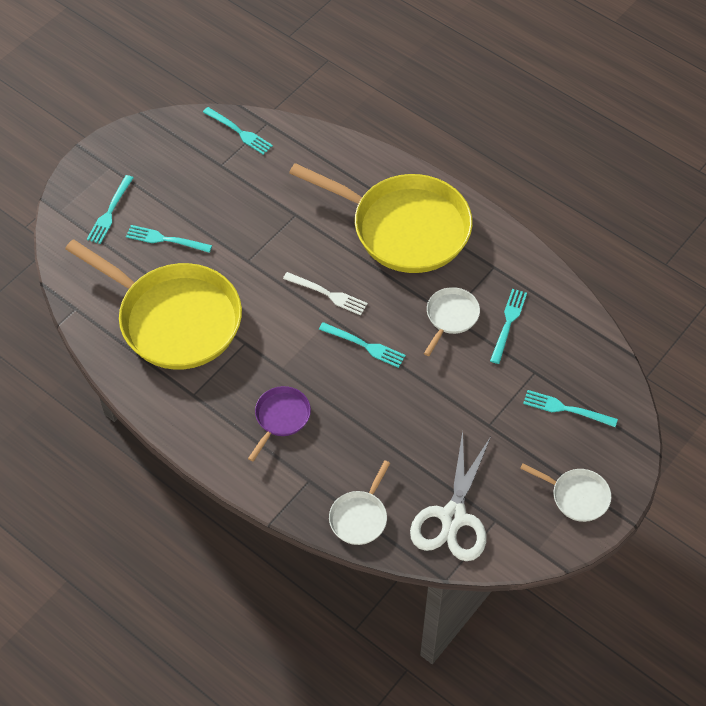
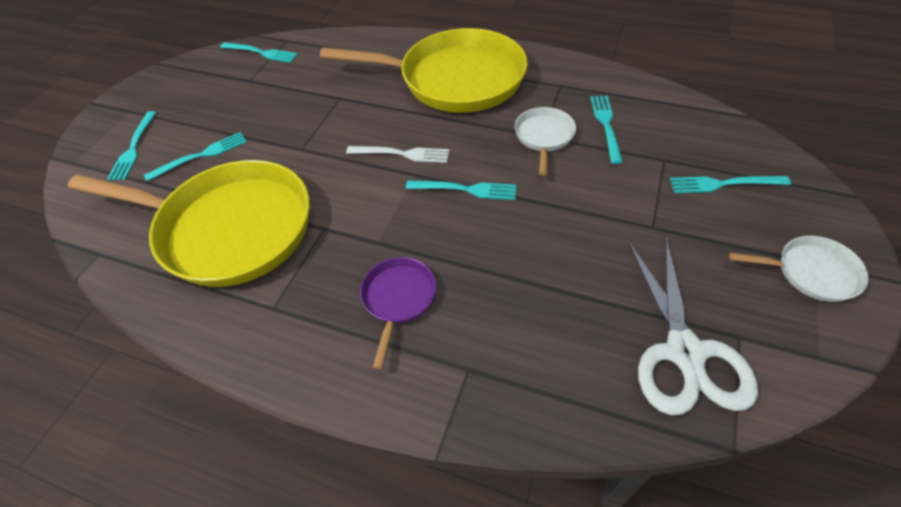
camera: 15 degrees left, 5 degrees down
turquoise fork [126,225,212,253] -> turquoise fork turned 150 degrees clockwise [144,132,247,181]
white pan [329,460,390,545] -> none

